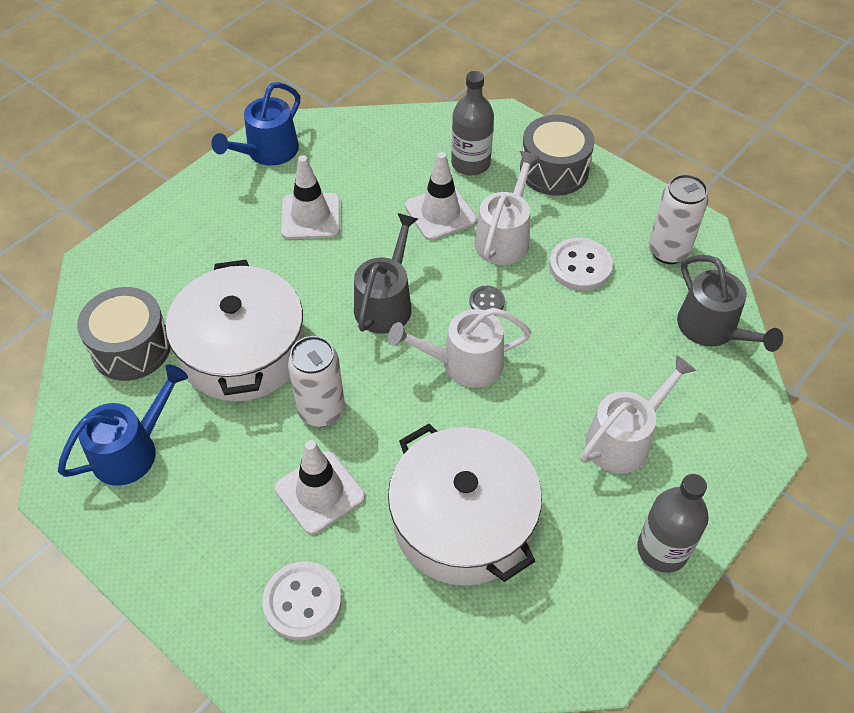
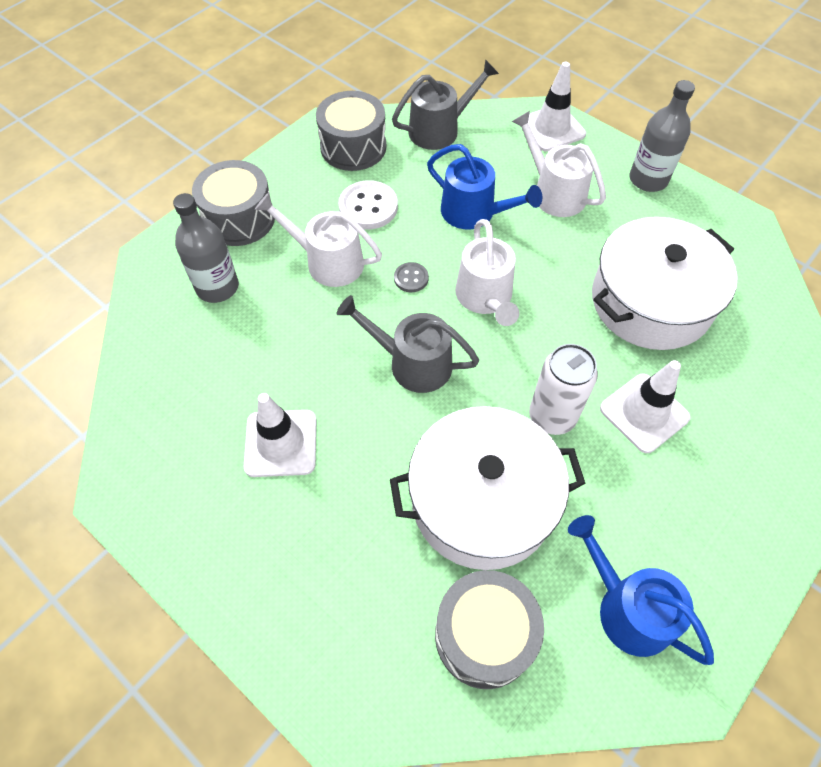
camera: 90 degrees left, 5 degrees up
blue watering can [211,82,300,166] -> blue watering can moved to [427,144,542,230]
white button [262,561,342,641] -> none
white traffic cone [405,152,477,240] -> white traffic cone moved to [528,62,586,152]
white can [649,174,708,264] -> grey drum [316,91,386,171]

